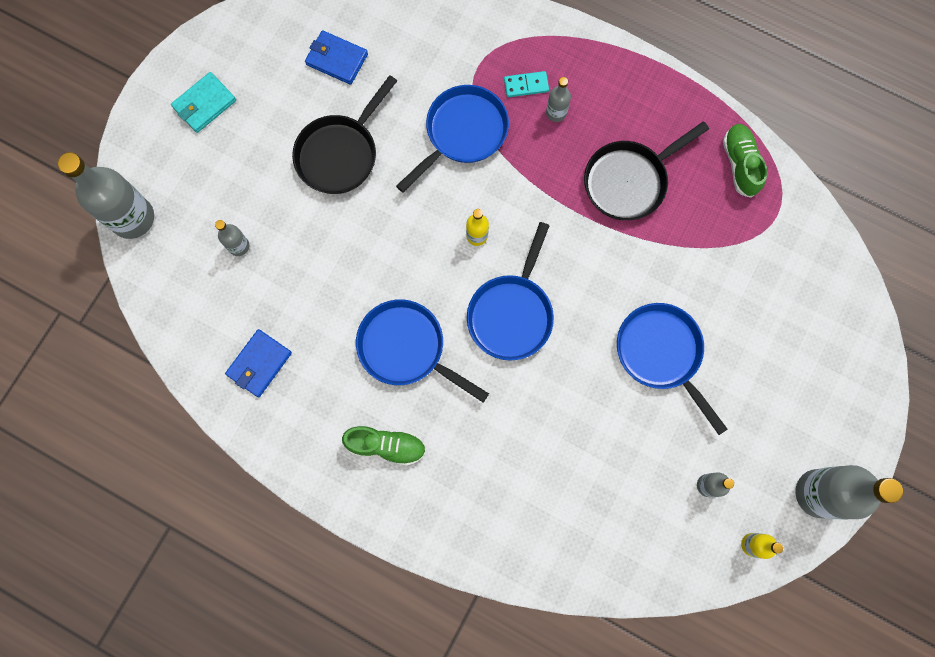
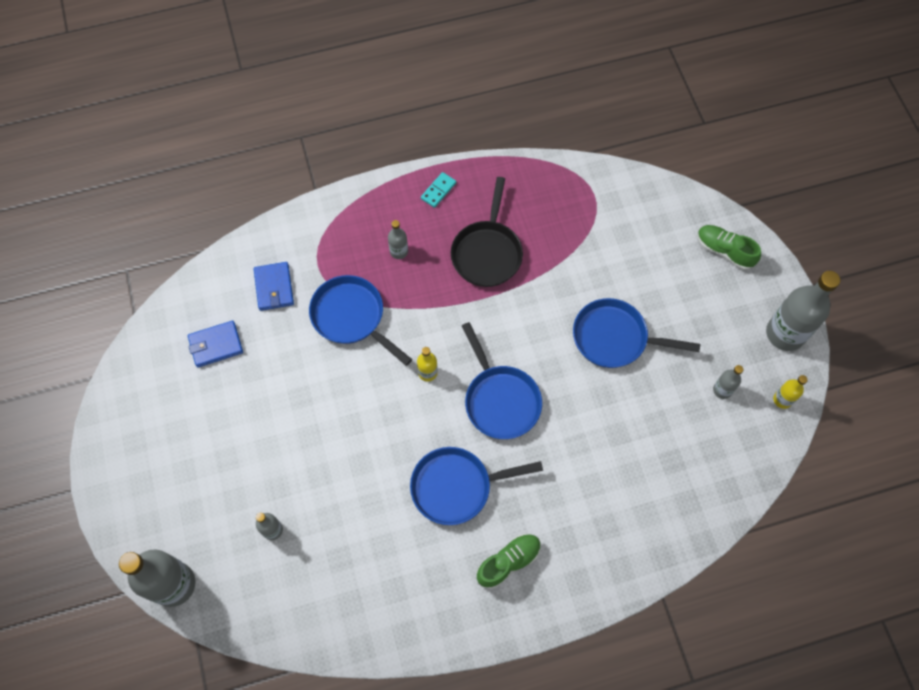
camera: 45 degrees left, 10 degrees down
turquoise wallet [171,72,236,133] -> none
blue wallet [225,329,292,397] -> blue wallet moved to [254,262,294,311]
black pan [292,75,397,194] -> none
blue pan [396,85,509,193] -> blue pan turned 45 degrees counterclockwise [309,275,412,366]
turquoise domino [504,71,549,97] -> turquoise domino moved to [421,172,456,208]
green shoe [723,124,767,198] -> green shoe moved to [697,225,761,270]

